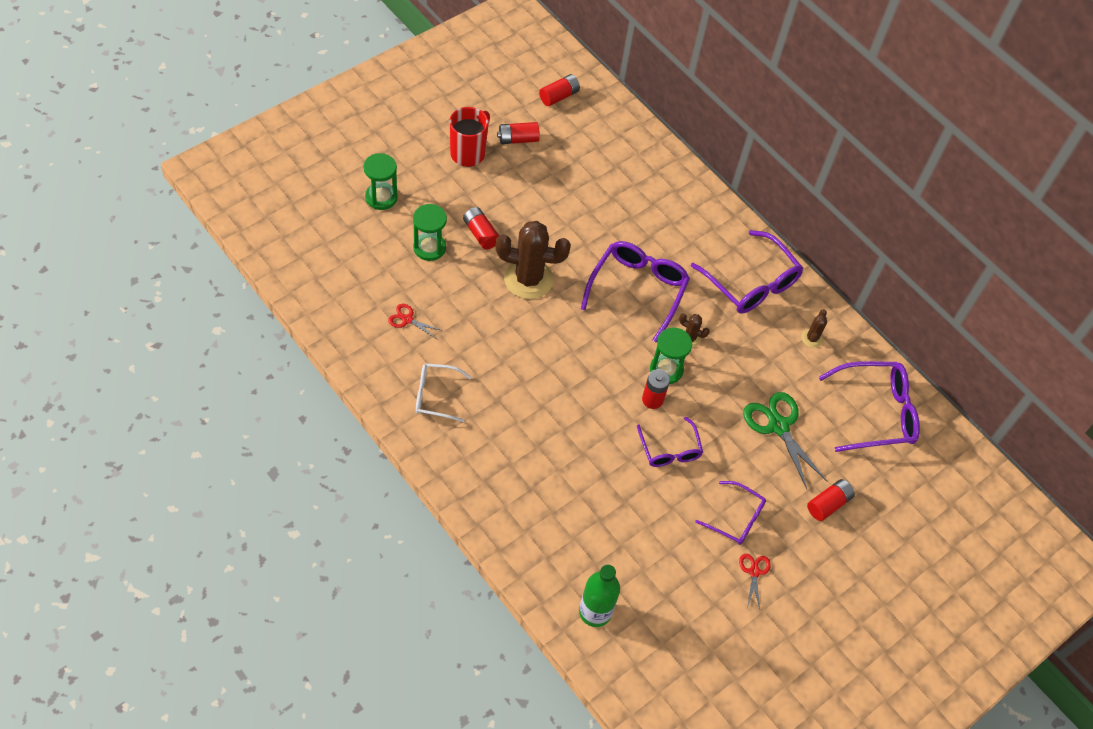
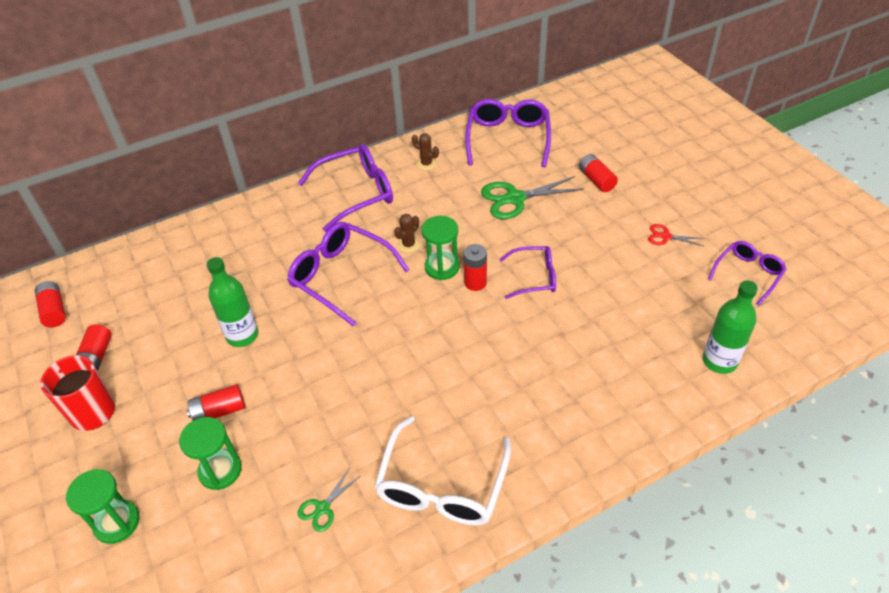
camera: 70 degrees left, 10 degrees down
red scissors [388,304,443,338] -> green scissors [297,469,360,532]
white glasses [416,363,471,422] -> white glasses [374,416,511,526], size x1.66
brown cactus [495,221,571,299] -> none
purple glasses [695,481,766,545] -> purple glasses moved to [708,241,787,306]
none -> green bottle [207,257,258,347]

